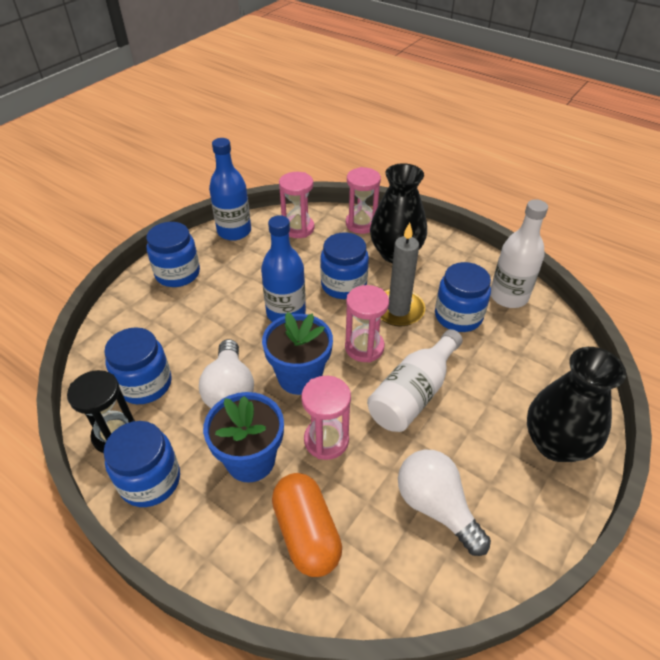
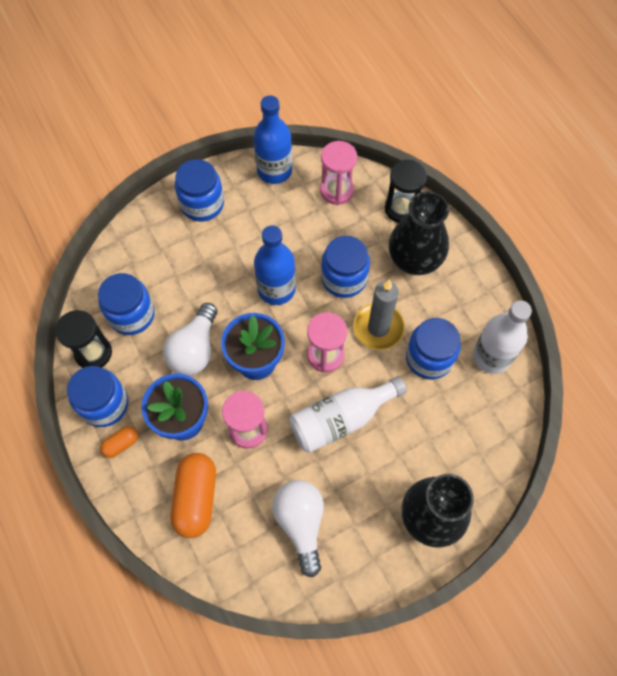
camera: 25 degrees right, 20 degrees up
pink hourglass [346,167,381,234] -> black hourglass [385,160,427,223]
none -> orange capsule [100,426,138,458]

